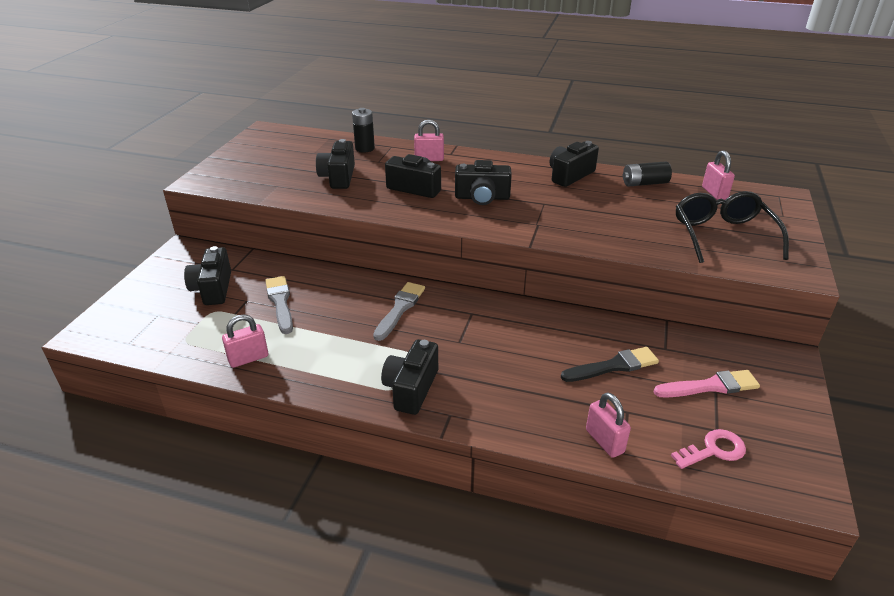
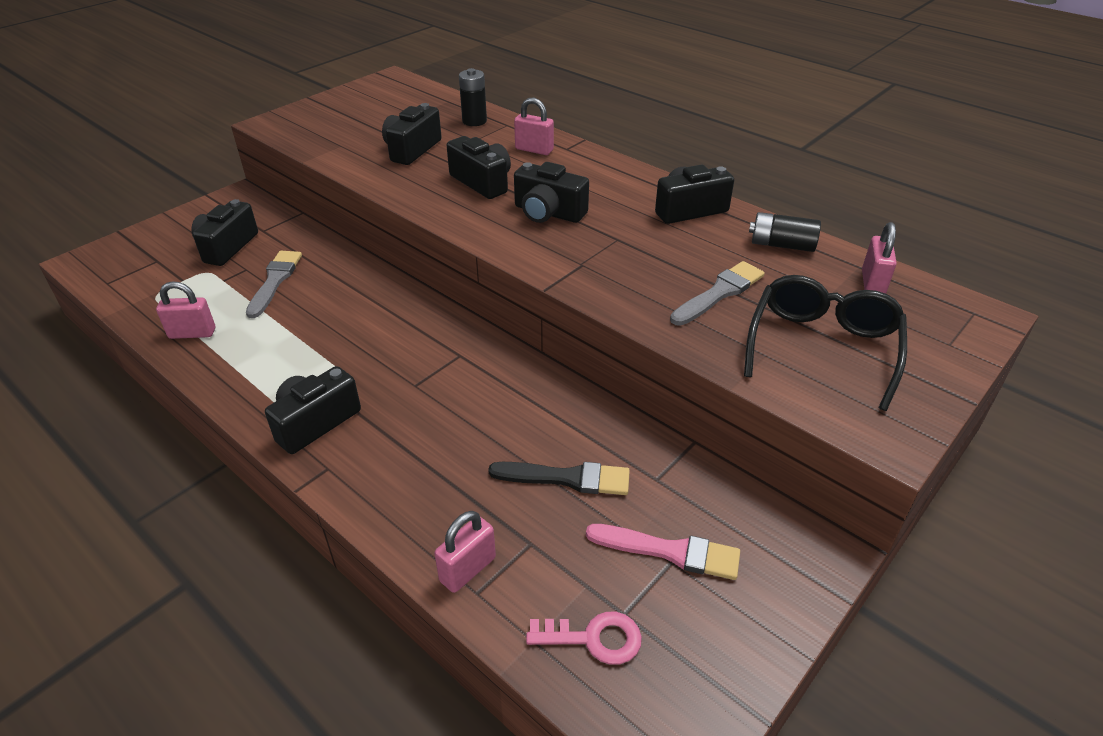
camera: 25 degrees right, 5 degrees up
grey brush [373,282,425,341] -> grey brush moved to [670,261,765,326]
pink padlock [586,392,631,458] -> pink padlock turned 45 degrees clockwise [434,511,496,593]

